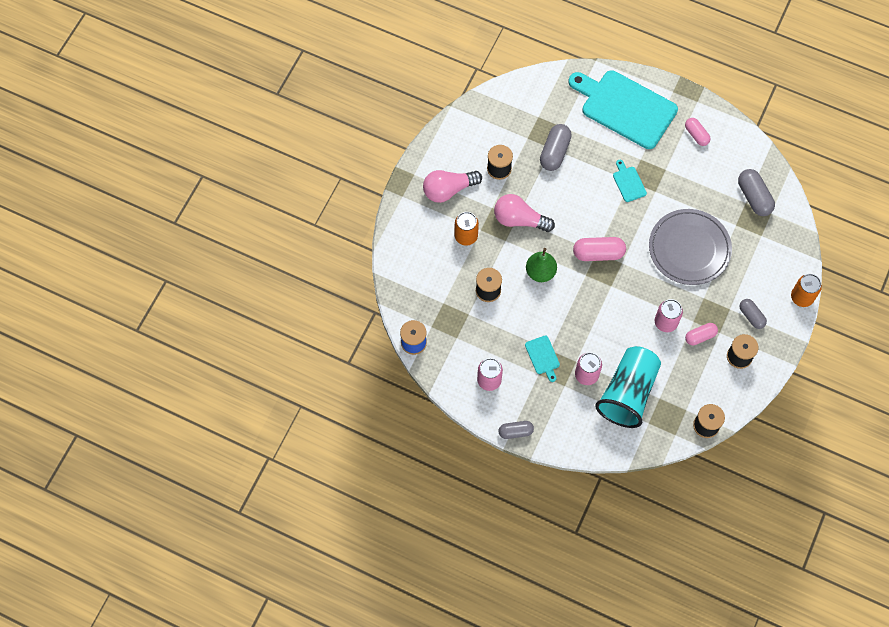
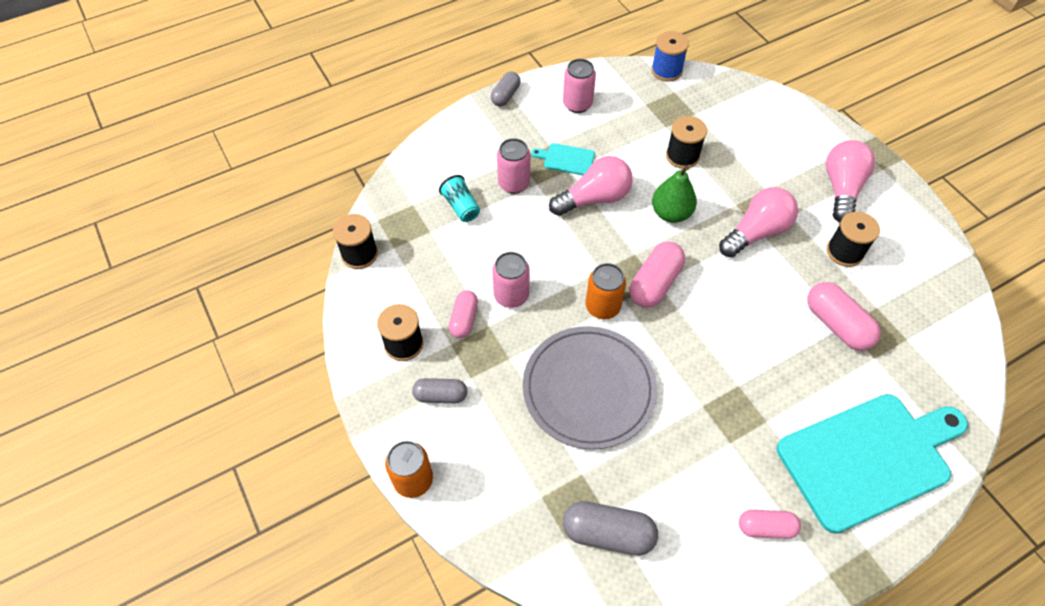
camera: 125 degrees right, 10 degrees down
orange can [454,212,479,246] -> orange can moved to [586,263,626,319]
grey capsule [540,124,572,171] -> pink capsule [807,282,881,351]
turquoise cup [595,346,661,428] -> turquoise cup [439,175,480,222], size x0.44
turquoise cutting board [613,160,647,202] -> none
none -> pink light bulb [549,156,633,216]

